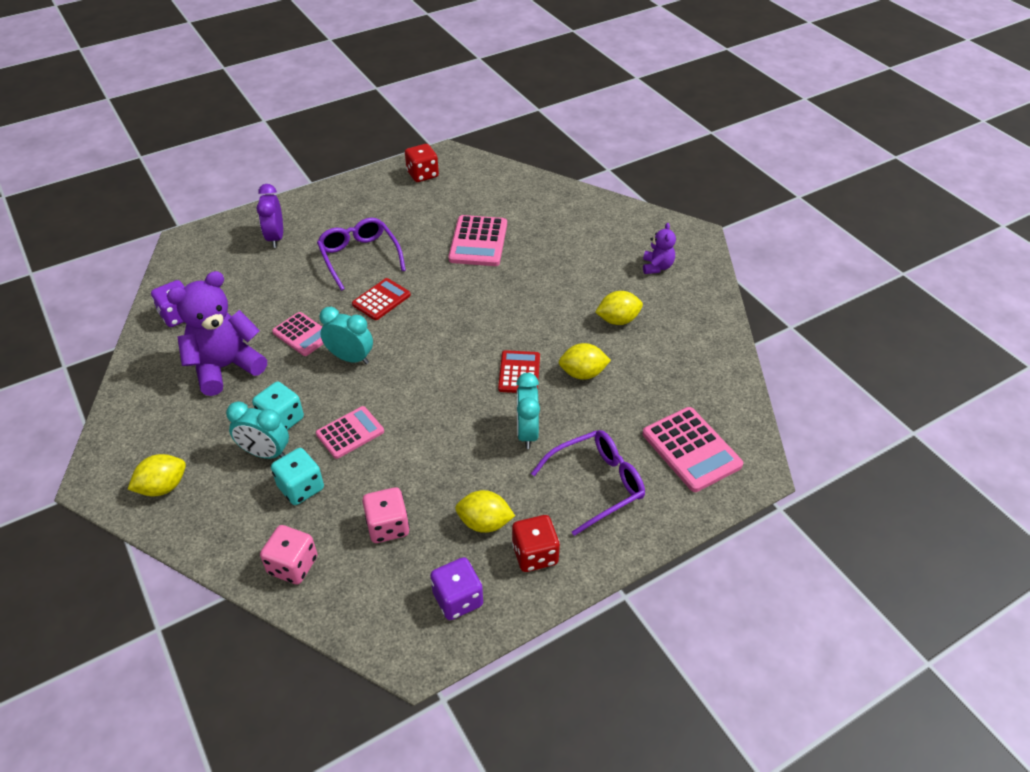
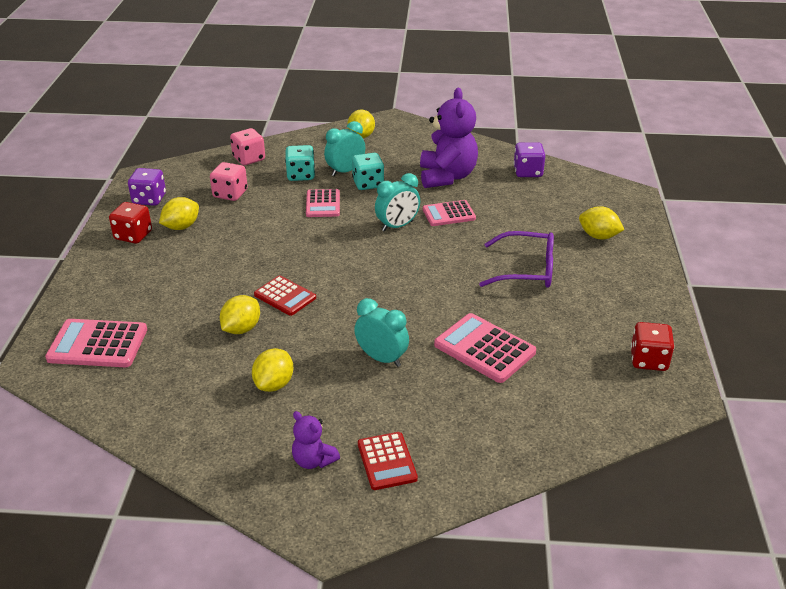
camera: 125 degrees right, 10 degrees down
purple clock [257,184,283,248] -> yellow lemon [579,206,624,239]
red calculator [352,278,411,320] -> red calculator moved to [358,432,418,490]
turquoise clock [516,373,540,449] -> turquoise clock moved to [354,298,409,367]
purple glasses [531,430,645,536] -> none

